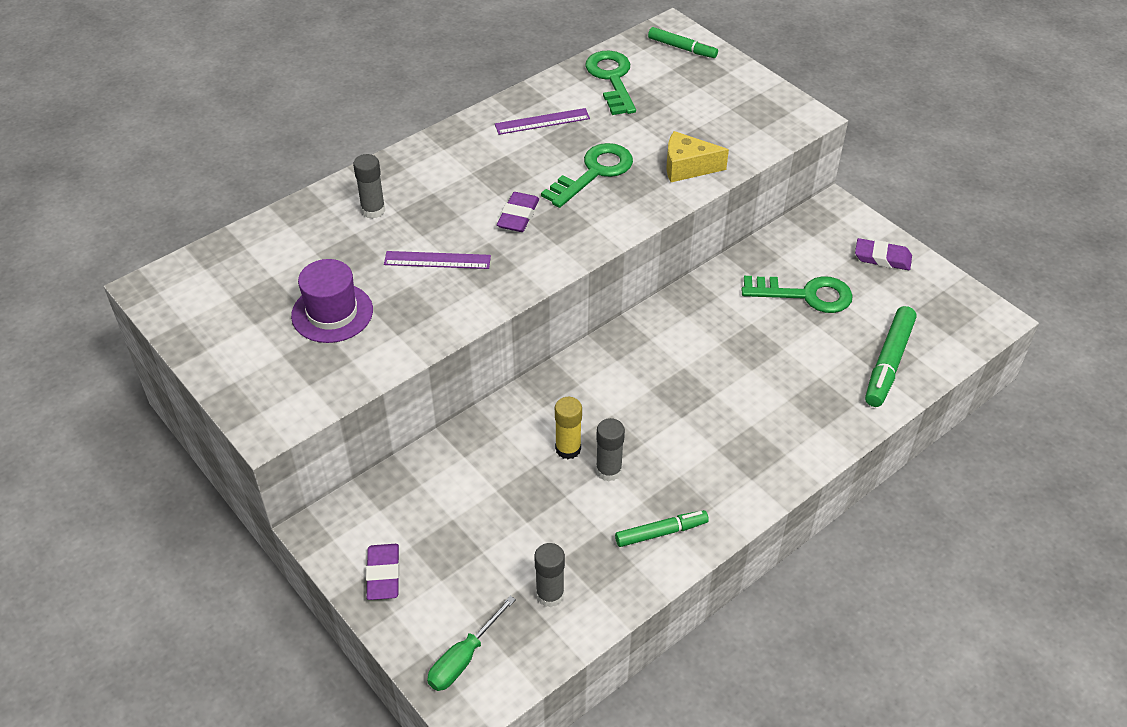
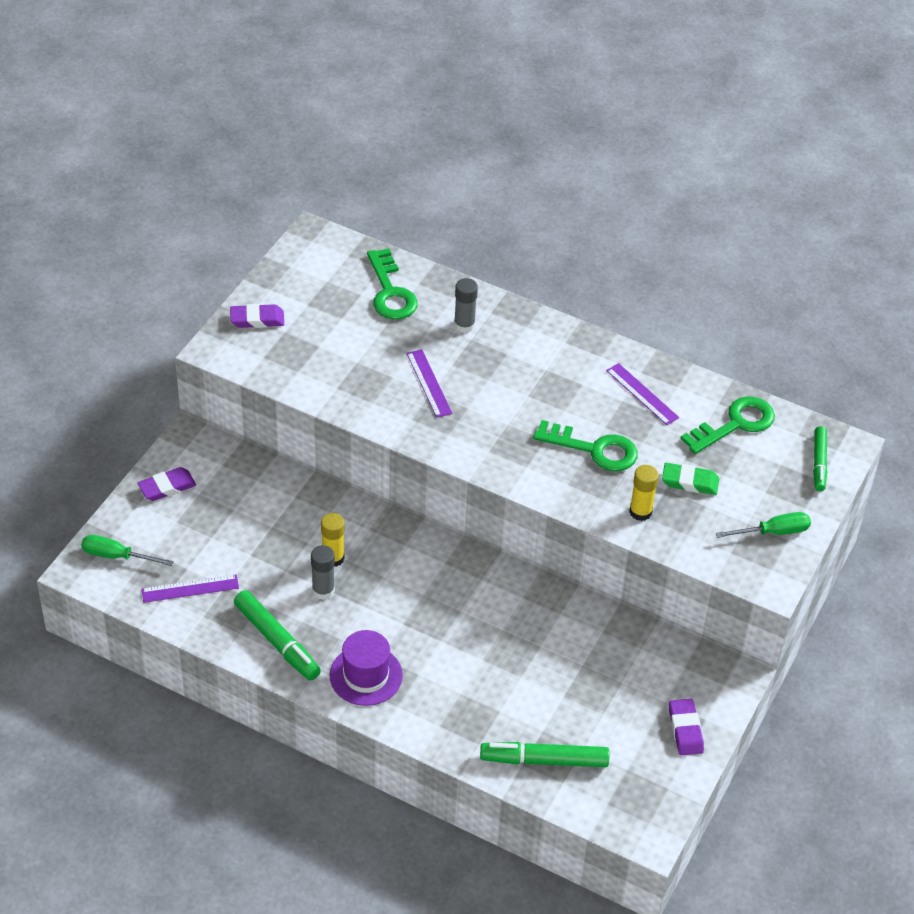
camera: 65 degrees right, 0 degrees up
purple hat [291,259,373,343] -> purple hat moved to [329,630,403,706]
purple eraser [497,192,539,232] -> purple eraser moved to [230,304,284,328]
grey glue stick [534,543,565,607] -> purple ruler [141,575,239,603]
green marker [615,510,709,547] -> green marker [234,590,321,681], size x1.52
yellow cheese [666,131,729,182] -> yellow glue stick [629,465,659,521]
green key [742,276,853,313] -> green key moved to [367,248,418,320]
none -> green eraser [662,463,719,495]
none -> green screwdriver [716,512,811,538]

